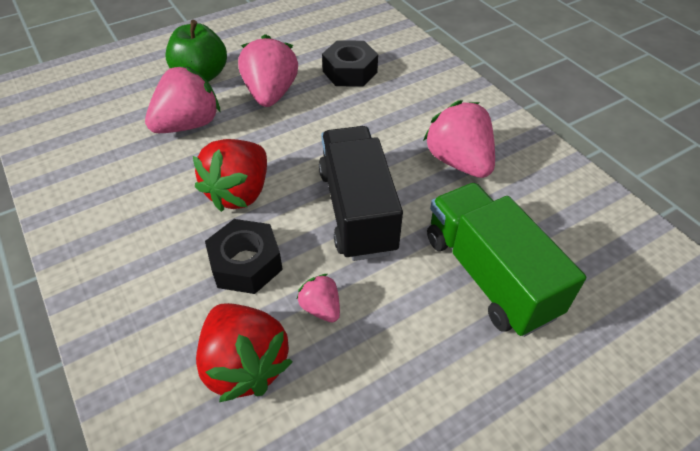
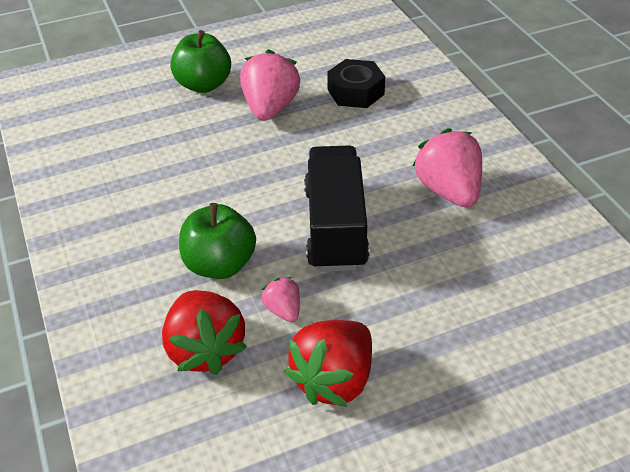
camera: 10 degrees right, 5 degrees down
pink strawberry [145,66,220,133] -> none
red strawberry [193,139,267,212] -> red strawberry moved to [285,320,372,407]
black nut [205,219,283,294] -> green apple [179,203,256,279]
green truck [427,183,586,337] -> none

